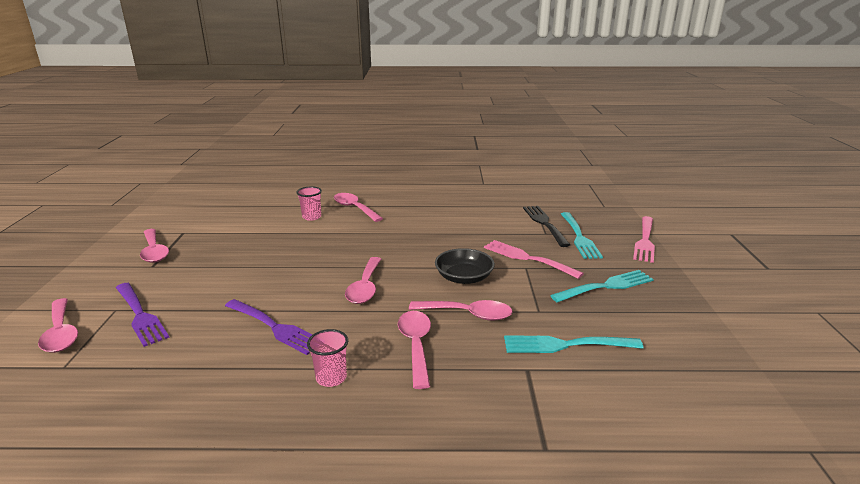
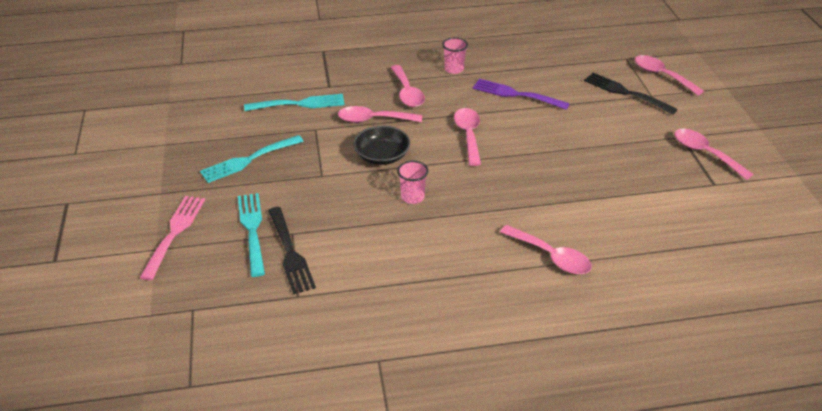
camera: 170 degrees right, 15 degrees up
purple fork [116,283,169,347] -> black fork [584,72,678,115]
pink cup [296,186,322,221] -> pink cup moved to [397,161,429,204]
pink fork [484,240,584,279] -> none

